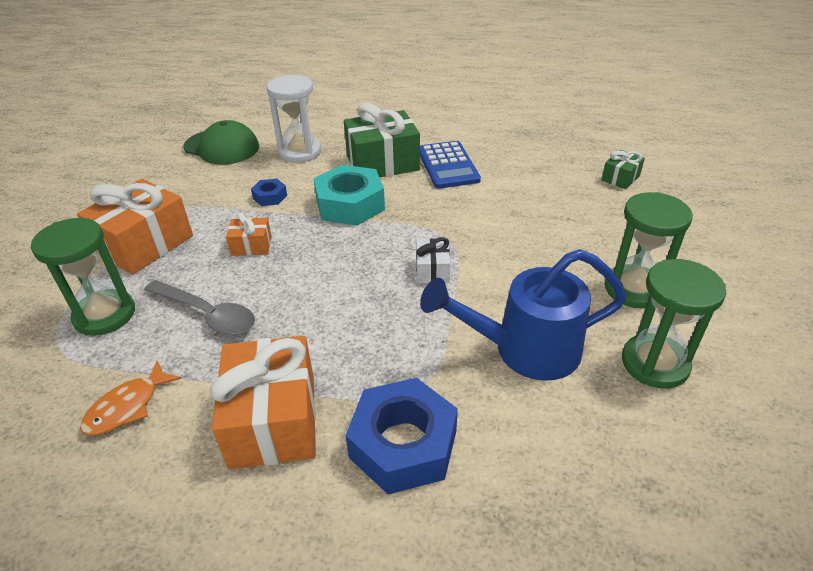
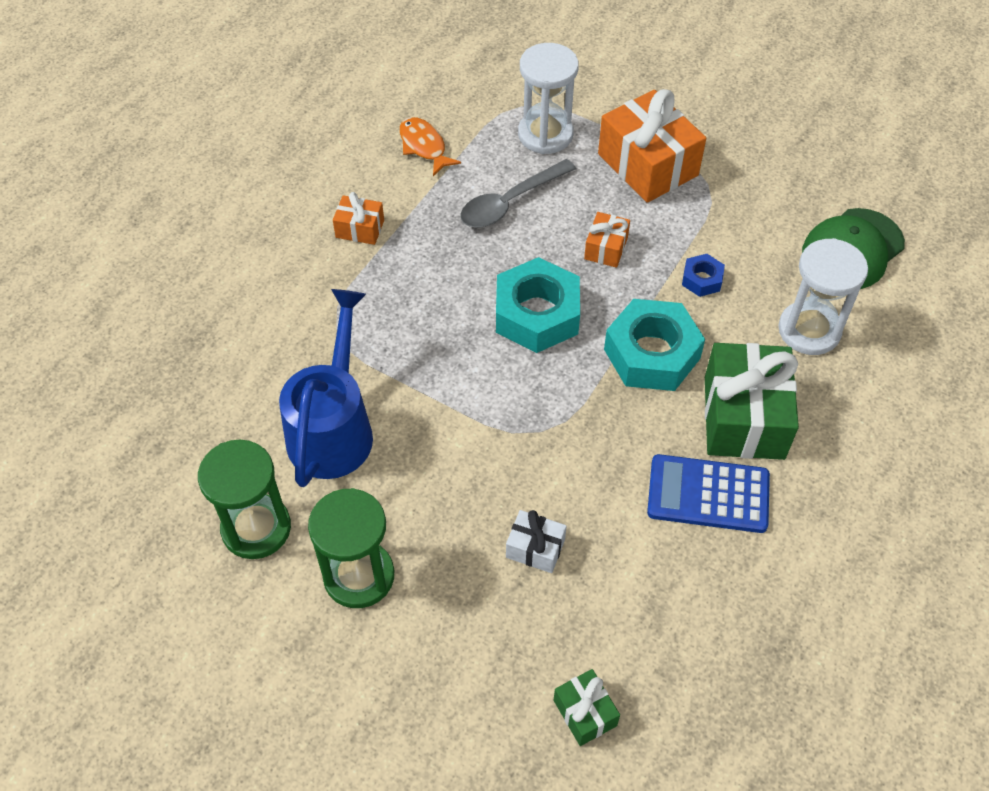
camera: 110 degrees right, 15 degrees up
green hourglass [31,218,135,336] -> white hourglass [518,43,579,154]
orange gift [210,336,316,469] -> orange gift [333,192,384,245], size x0.49
blue nut [345,378,458,494] -> none
white gift [416,237,450,283] -> white gift moved to [506,510,566,573]
none -> turquoise nut [496,257,580,353]

